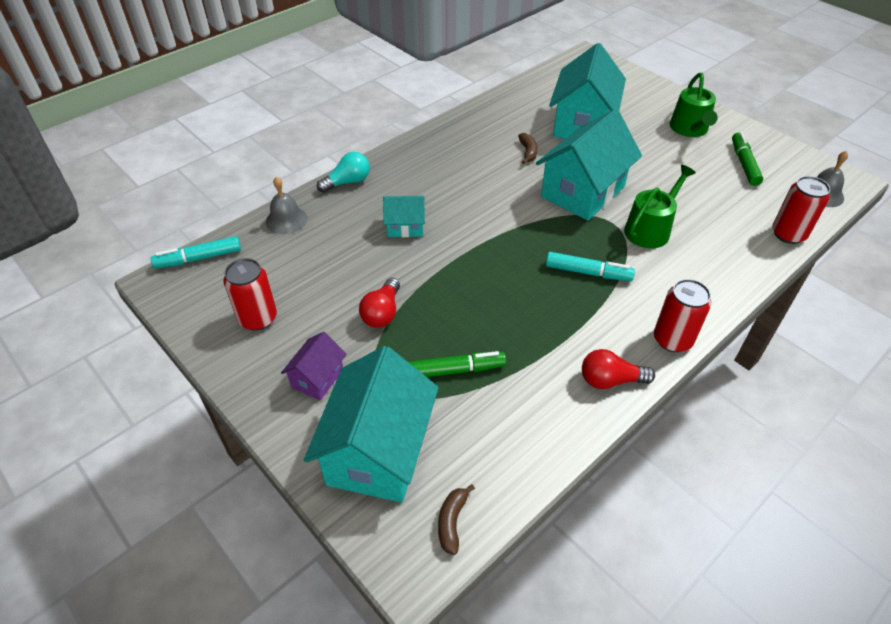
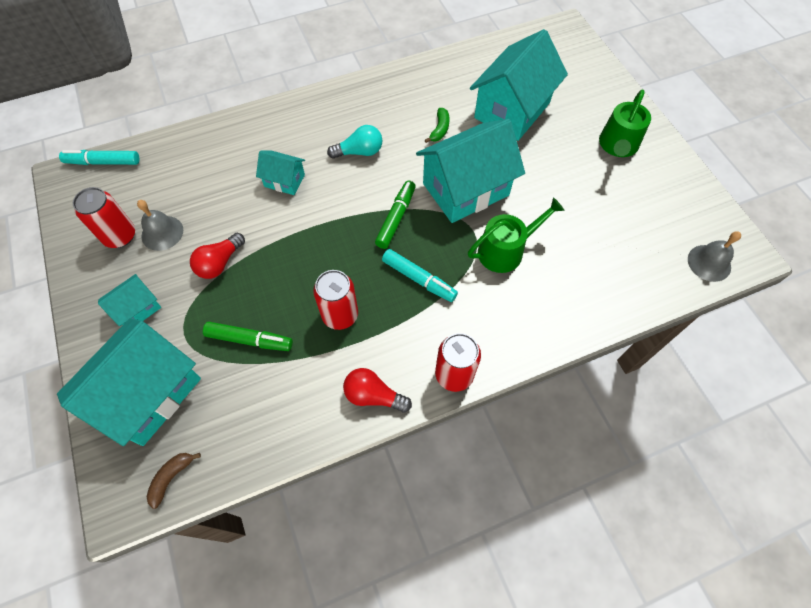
camera: 20 degrees right, 15 degrees up
grey bell [266,176,307,234] -> grey bell moved to [137,200,183,251]
purple house [281,332,347,400] -> turquoise house [98,274,161,327]
turquoise light bulb [317,152,370,193] -> turquoise light bulb moved to [327,125,382,159]
brown banana [518,133,537,164] -> green banana [425,108,450,143]
green marker [732,132,763,186] -> green marker moved to [375,181,416,249]
red can [772,176,830,244] -> red can moved to [313,270,358,330]

